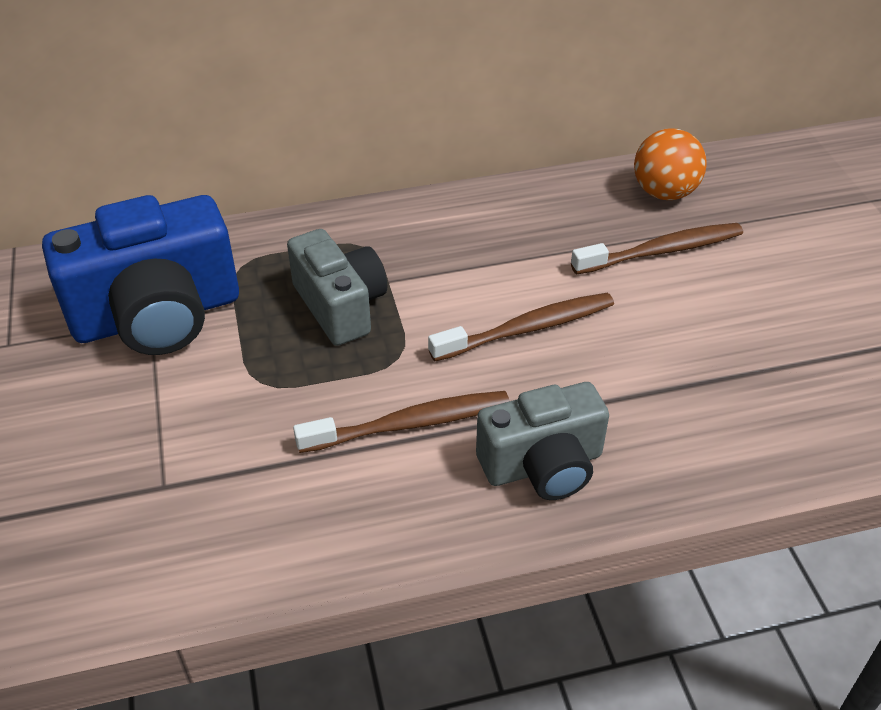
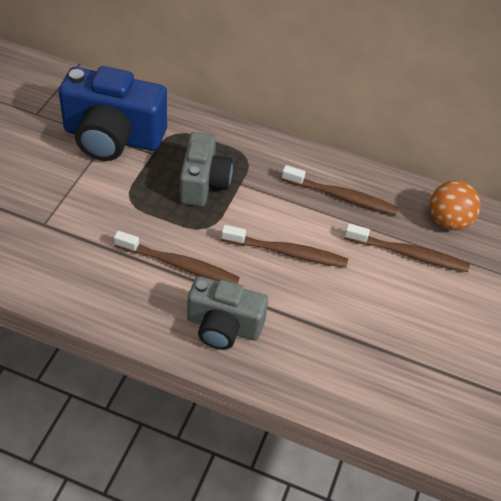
camera: 30 degrees right, 5 degrees up
none -> brown toothbrush [282,165,399,216]

